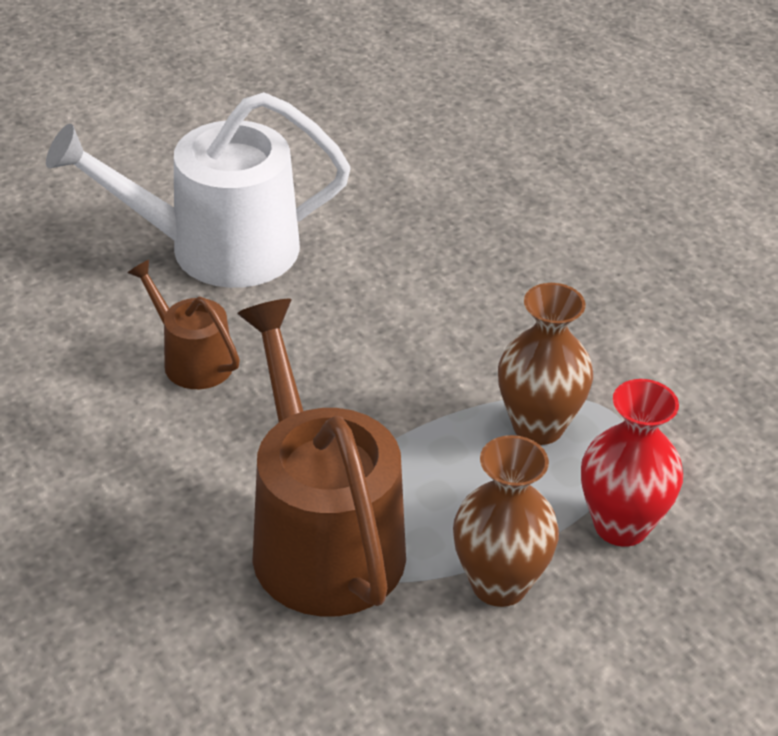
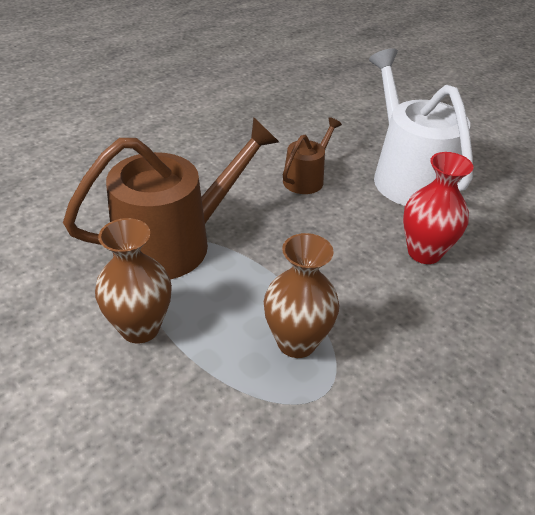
camera: 80 degrees right, 0 degrees up
red vase [581,379,683,547] -> red vase moved to [403,152,474,264]

